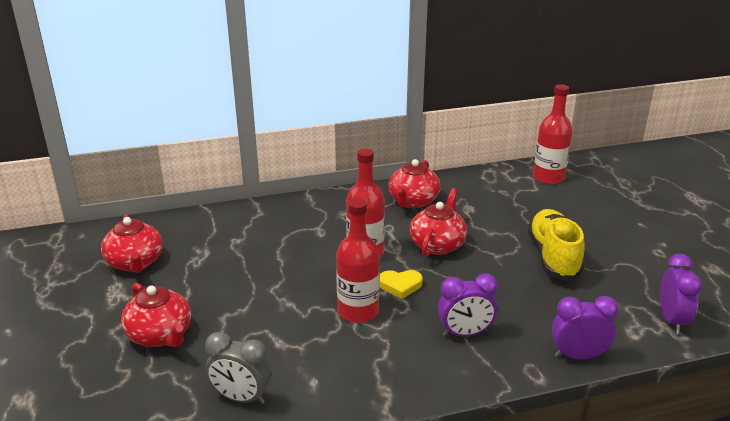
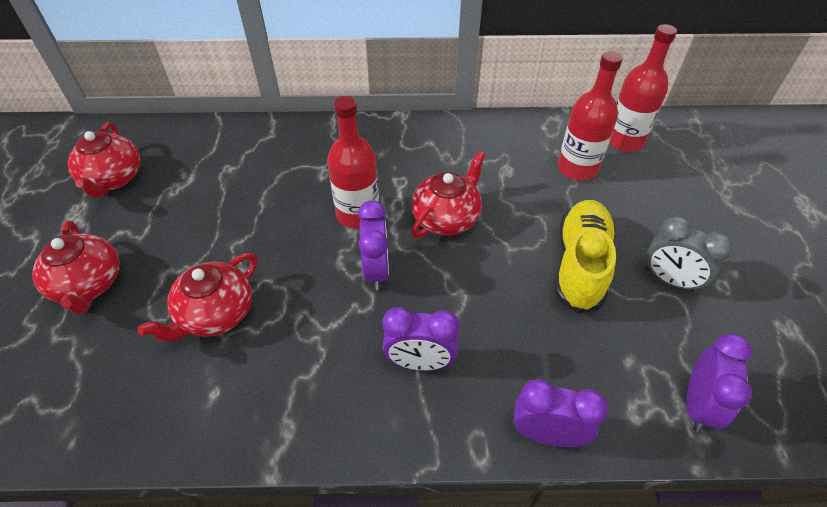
camera: 15 degrees right, 20 degrees up
grey clock [205,332,271,404] -> grey clock moved to [645,216,733,292]
red bottle [336,198,380,323] -> red bottle moved to [558,51,623,181]
yellow heart [380,270,423,299] -> purple clock [358,200,389,290]
red teapot [388,159,441,208] -> red teapot moved to [137,253,257,342]

